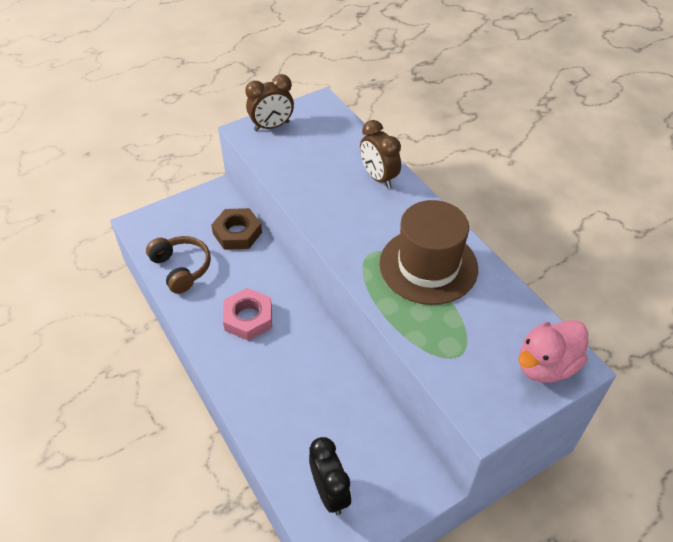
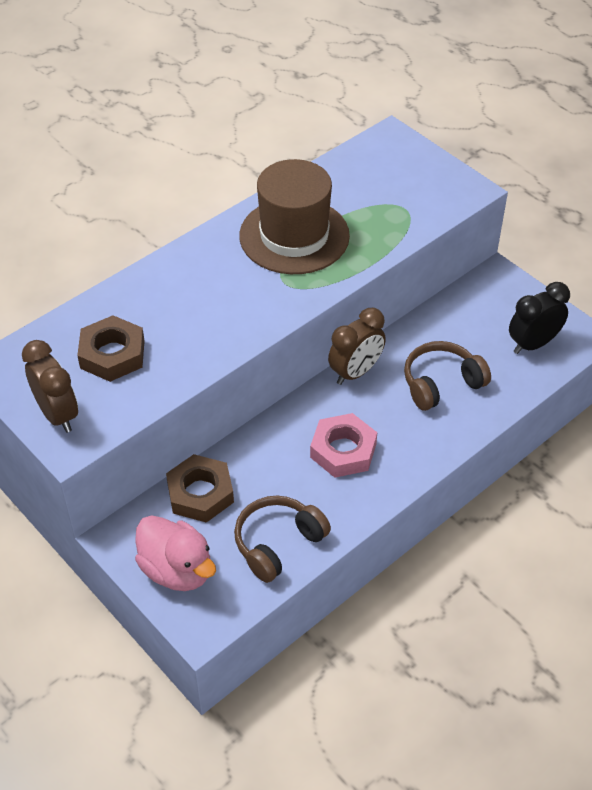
camera: 100 degrees left, 0 degrees up
brown clock [360,120,401,189] -> brown clock moved to [328,308,386,385]
pink duck [518,320,588,383] -> pink duck moved to [135,515,216,591]
none -> brown nut [77,315,145,382]
none -> brown headphones [404,341,491,411]

